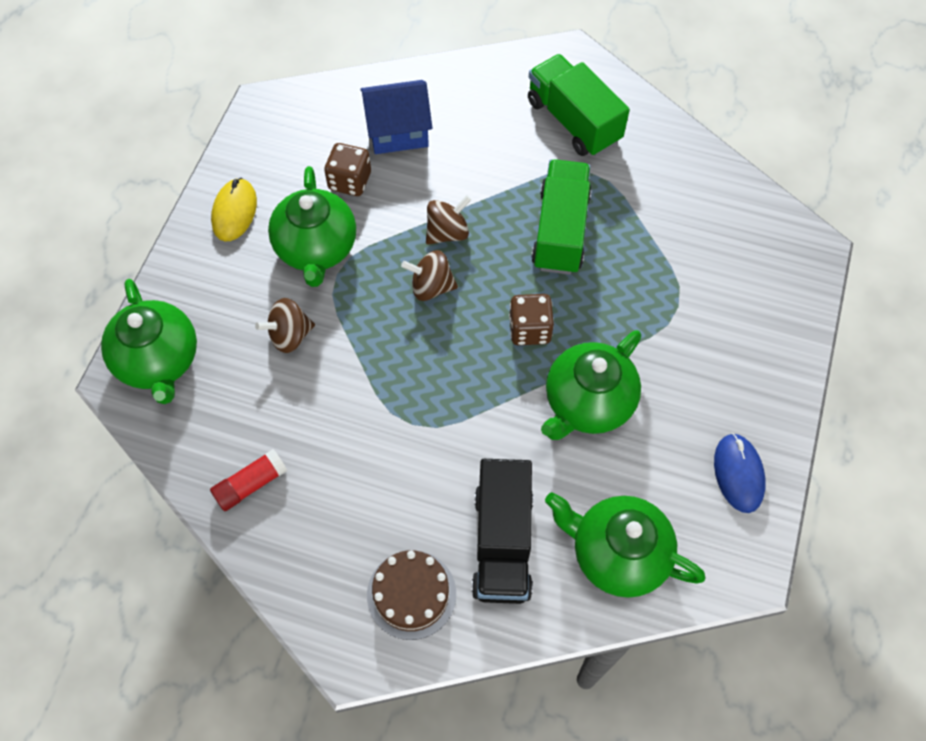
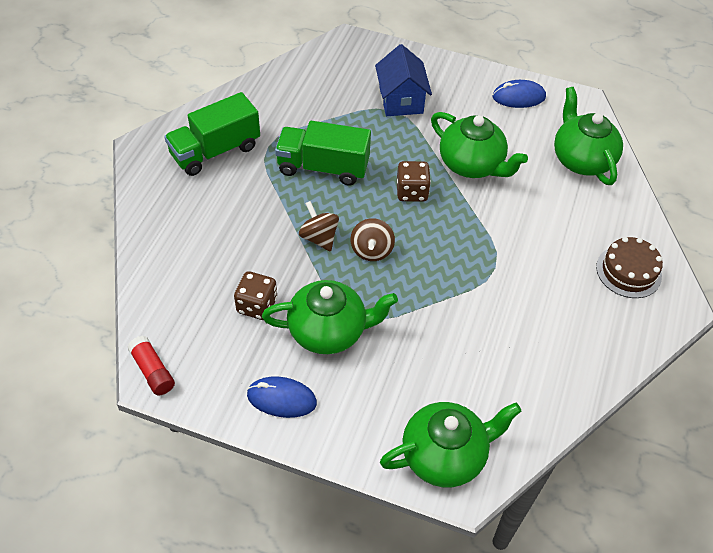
camera: 90 degrees left, 10 degrees down
red glue stick [210,449,287,511] -> red glue stick moved to [127,336,175,395]
yellow mouse [211,178,257,241] -> blue mouse [247,376,317,418]
brown spinning top [255,298,315,353] -> none
blue house [361,80,432,154] -> blue house moved to [375,44,432,116]
black truck [471,459,533,604] -> none
green teapot [545,492,706,598] -> green teapot turned 135 degrees clockwise [554,87,623,185]

